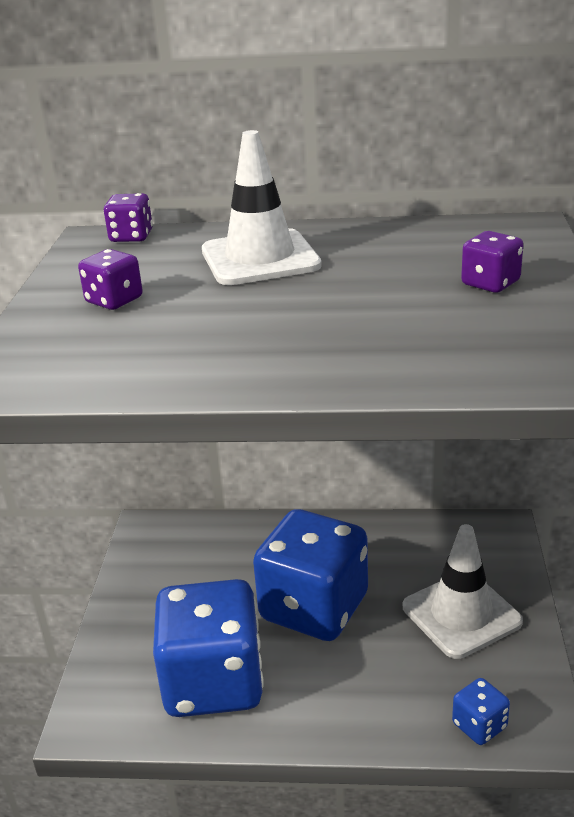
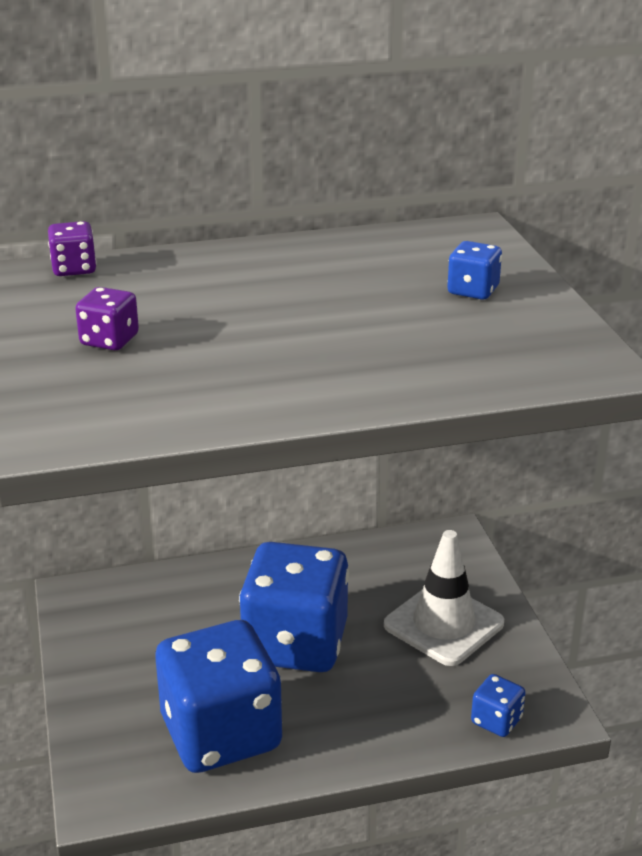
camera: 20 degrees left, 0 degrees up
white traffic cone [202,130,322,285] -> none
purple dice [461,231,523,293] -> blue dice [447,241,502,300]

